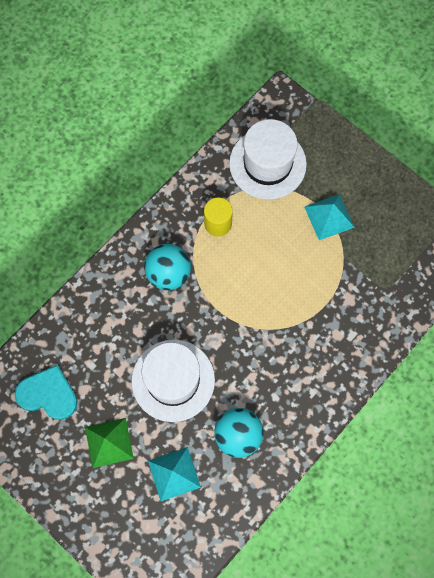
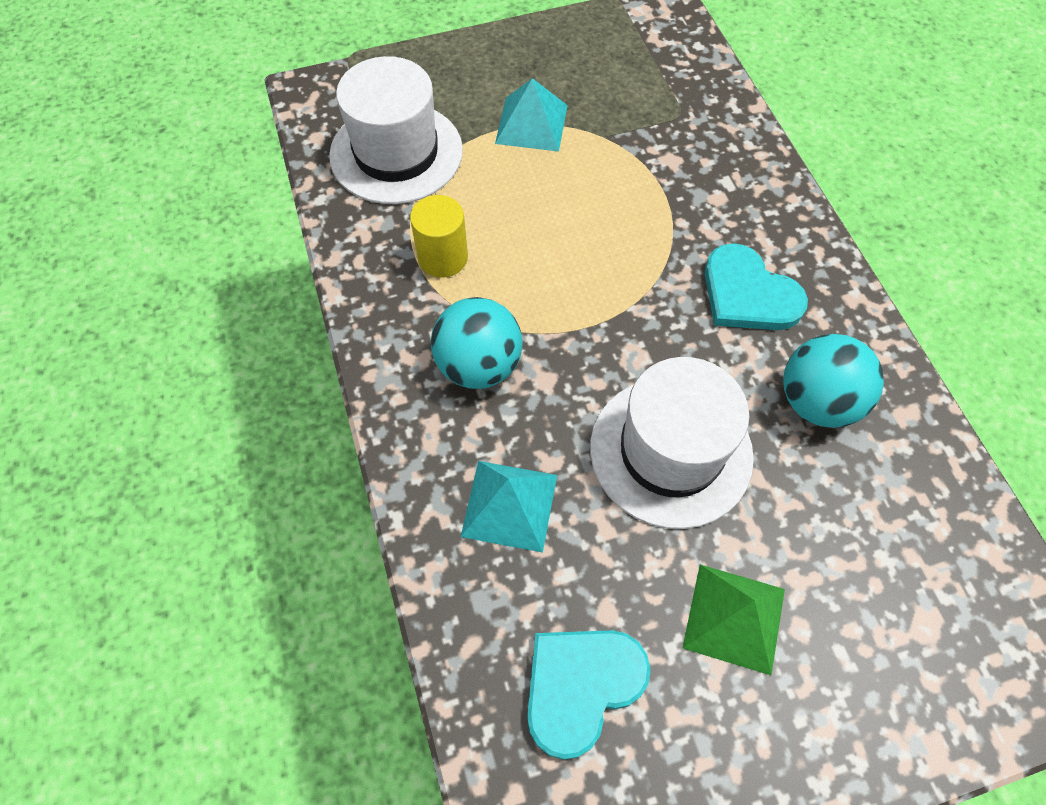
camera: 60 degrees left, 10 degrees down
turquoise pyramid [148,447,201,501] -> turquoise pyramid moved to [461,461,557,553]
none -> turquoise heart [705,243,808,330]

